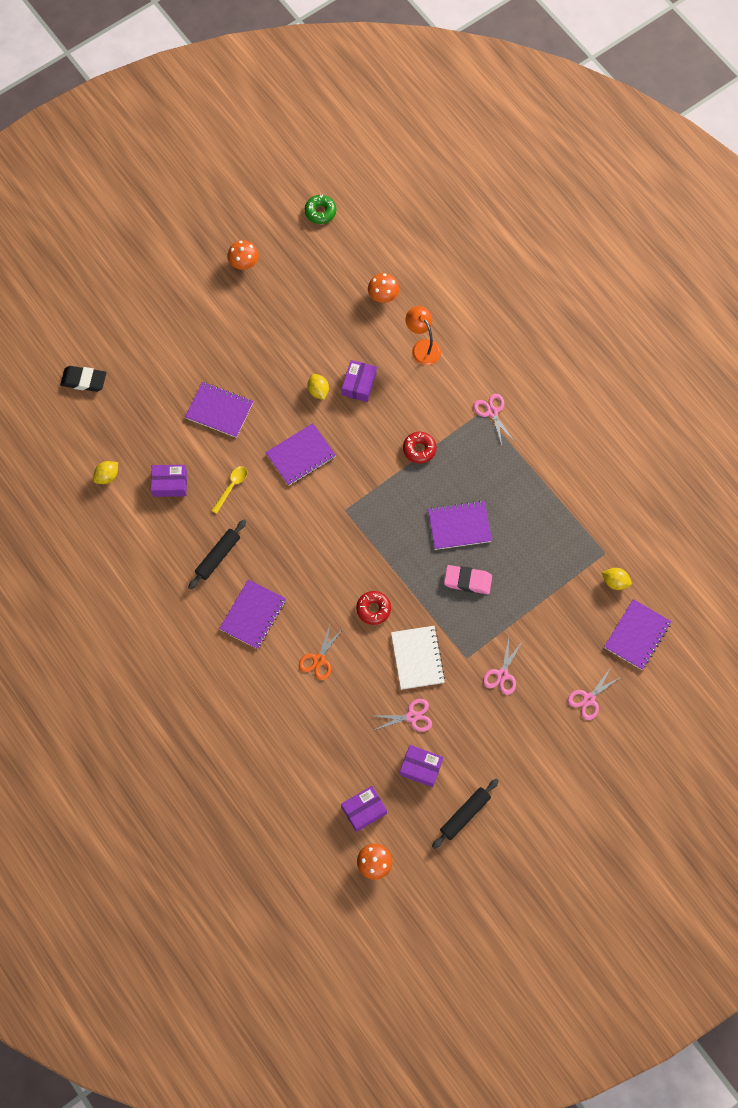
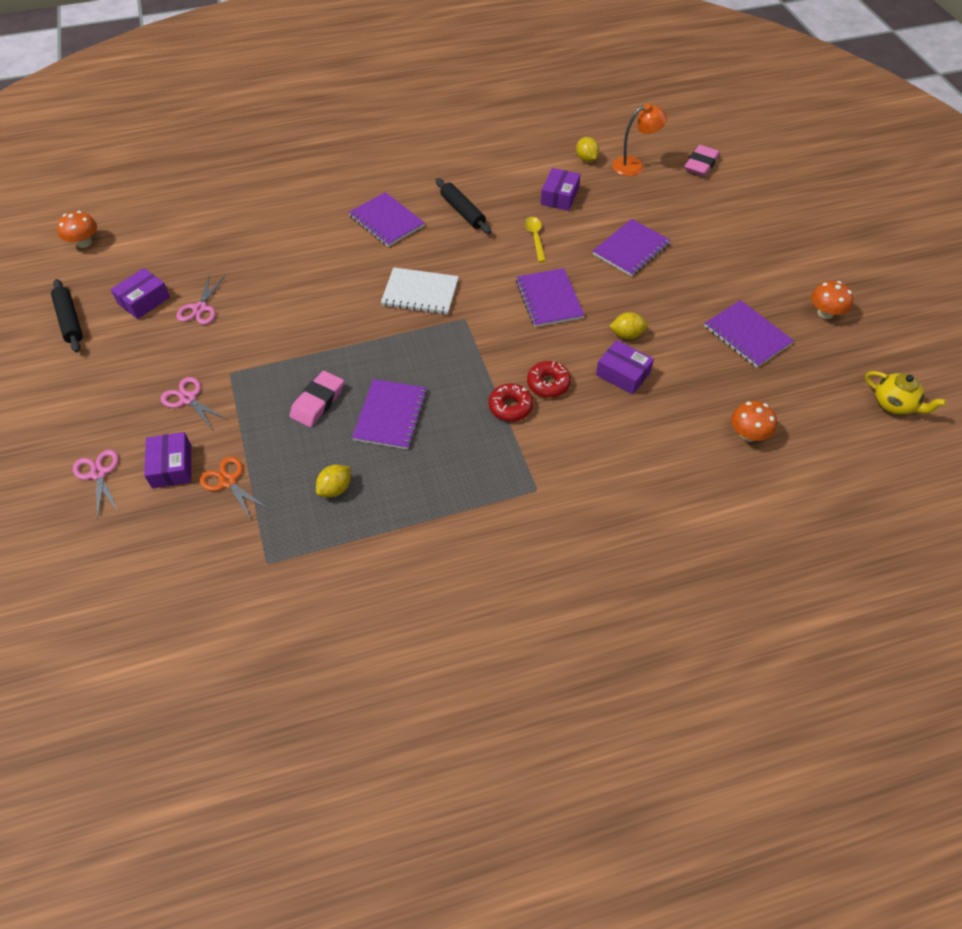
camera: 110 degrees right, 15 degrees down
black eraser [60,366,106,392] -> pink eraser [684,145,720,176]
yellow spoon [211,466,247,514] -> yellow spoon turned 150 degrees counterclockwise [525,217,546,262]
orange scissors [299,622,343,680] -> orange scissors moved to [199,456,268,520]
green donut [305,195,336,224] -> yellow teapot [865,371,946,415]
purple box [341,786,387,832] -> purple box moved to [144,432,191,489]
red donut [356,591,391,625] -> red donut moved to [527,361,571,398]
white notebook [391,626,445,690] -> white notebook moved to [381,267,459,315]
orange lamp [406,306,441,365] -> orange lamp moved to [612,104,667,176]
pink scissors [473,394,515,445] -> none
yellow lemon [602,568,632,590] -> yellow lemon moved to [316,465,351,497]
purple notebook [604,599,672,670] -> purple notebook moved to [704,300,794,368]

